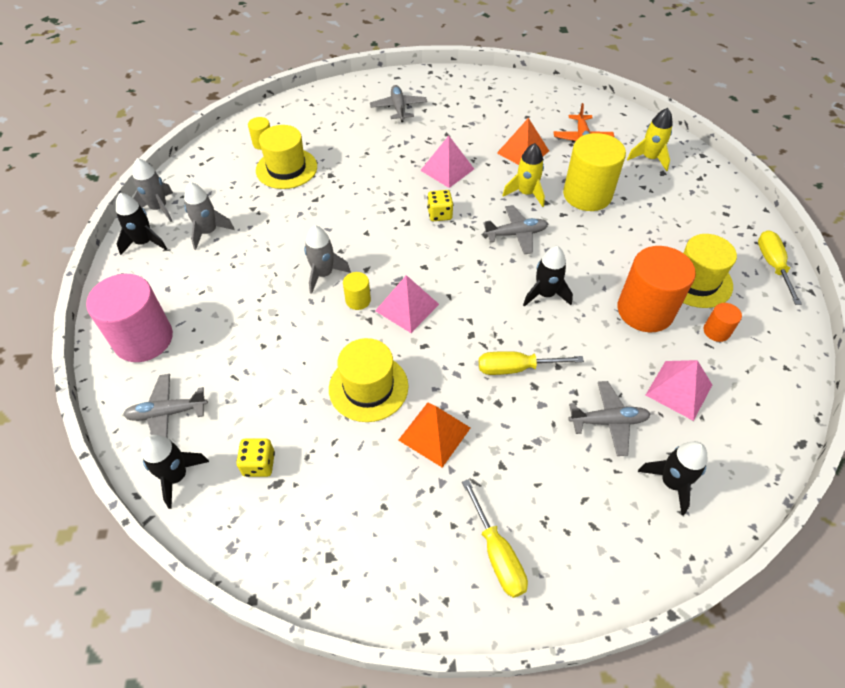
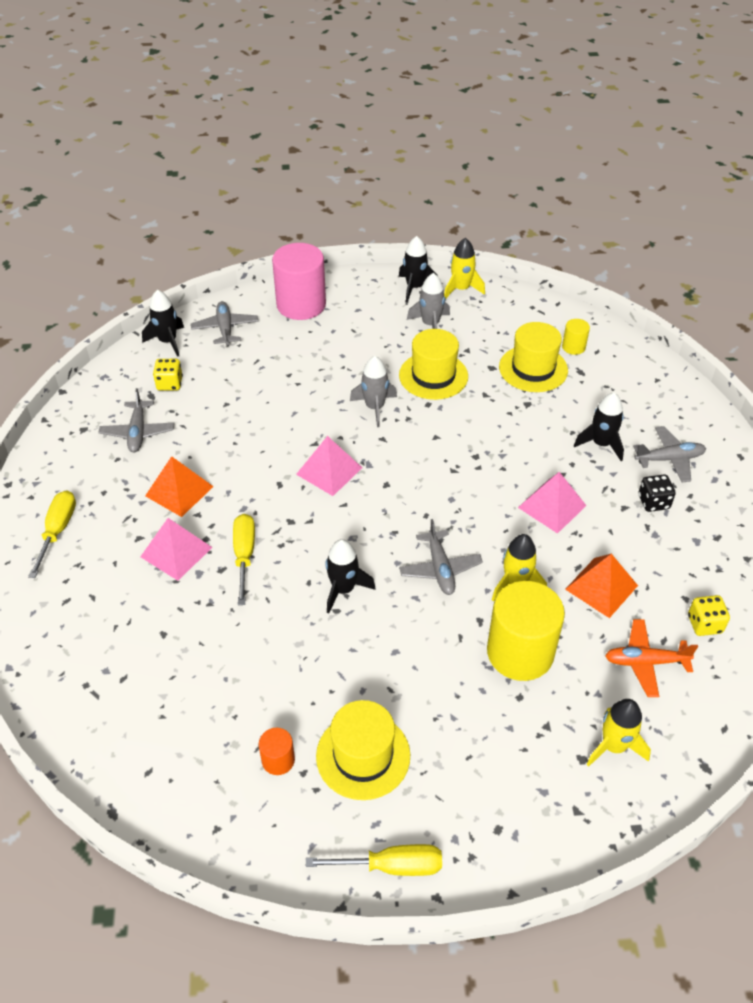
camera: 90 degrees right, 5 degrees down
grey rocket [133,158,173,222] -> yellow rocket [444,238,485,298]
yellow hat [329,338,409,422] -> yellow hat moved to [399,329,468,400]
yellow cylinder [343,272,371,310] -> none
yellow dice [427,190,453,221] -> yellow dice moved to [688,595,730,636]
yellow screwdriver [462,479,528,598] -> yellow screwdriver turned 120 degrees clockwise [28,490,76,578]
grey plane [568,381,651,456] -> grey plane moved to [99,388,174,452]
orange cylinder [618,246,696,332] -> none
black rocket [638,441,708,515] -> black rocket moved to [574,392,624,461]
pink pyramid [646,360,712,421] -> pink pyramid moved to [140,518,213,581]
none -> black dice [638,474,676,512]

